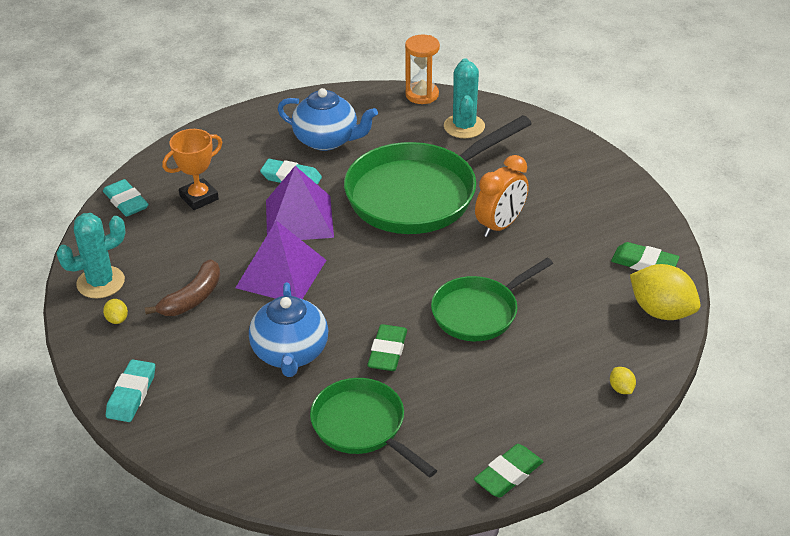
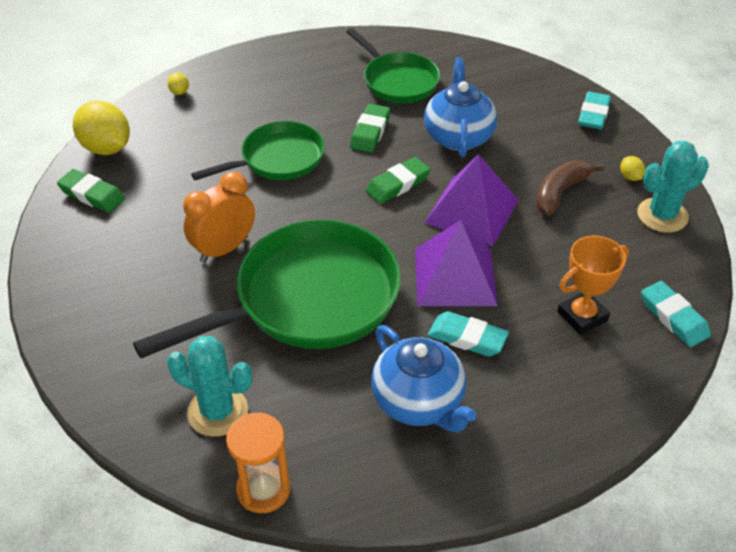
camera: 175 degrees left, 5 degrees up
blue teapot [278,88,378,151] -> blue teapot turned 150 degrees counterclockwise [371,325,476,433]
turquoise cactus [444,58,485,138] -> turquoise cactus turned 75 degrees counterclockwise [167,336,252,437]
green eraser [474,444,544,498] -> green eraser moved to [366,157,431,204]

